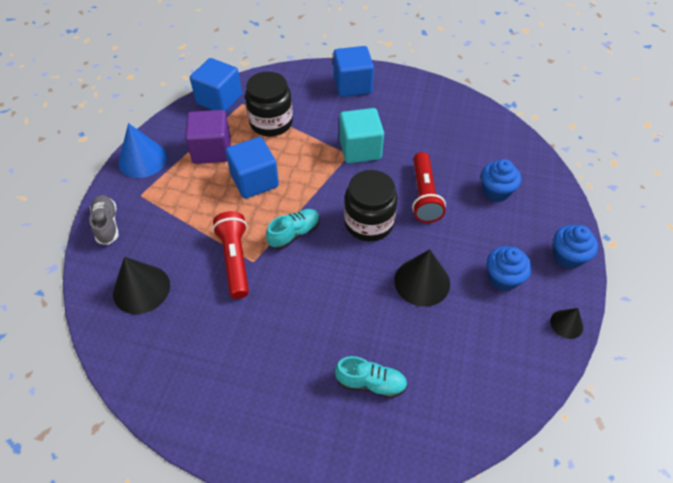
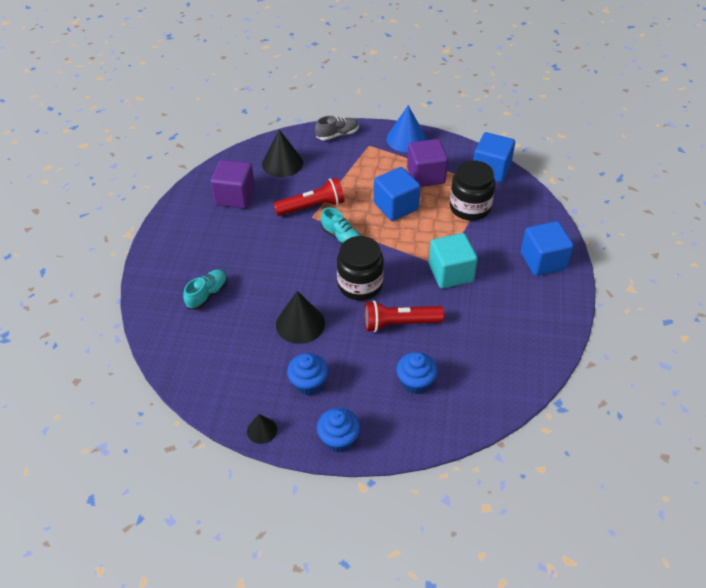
camera: 85 degrees right, 5 degrees down
turquoise shoe [335,356,408,398] -> turquoise shoe turned 150 degrees counterclockwise [183,270,227,310]
none -> purple cube [211,160,255,209]

